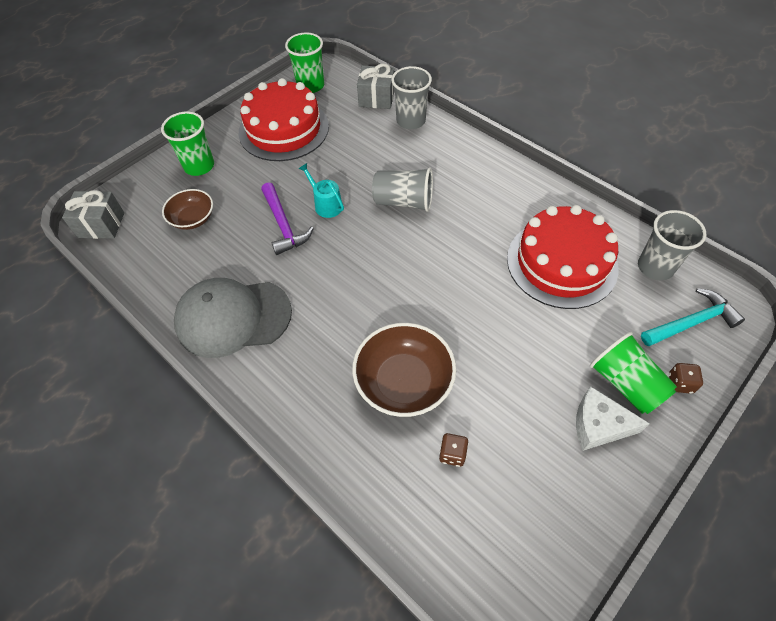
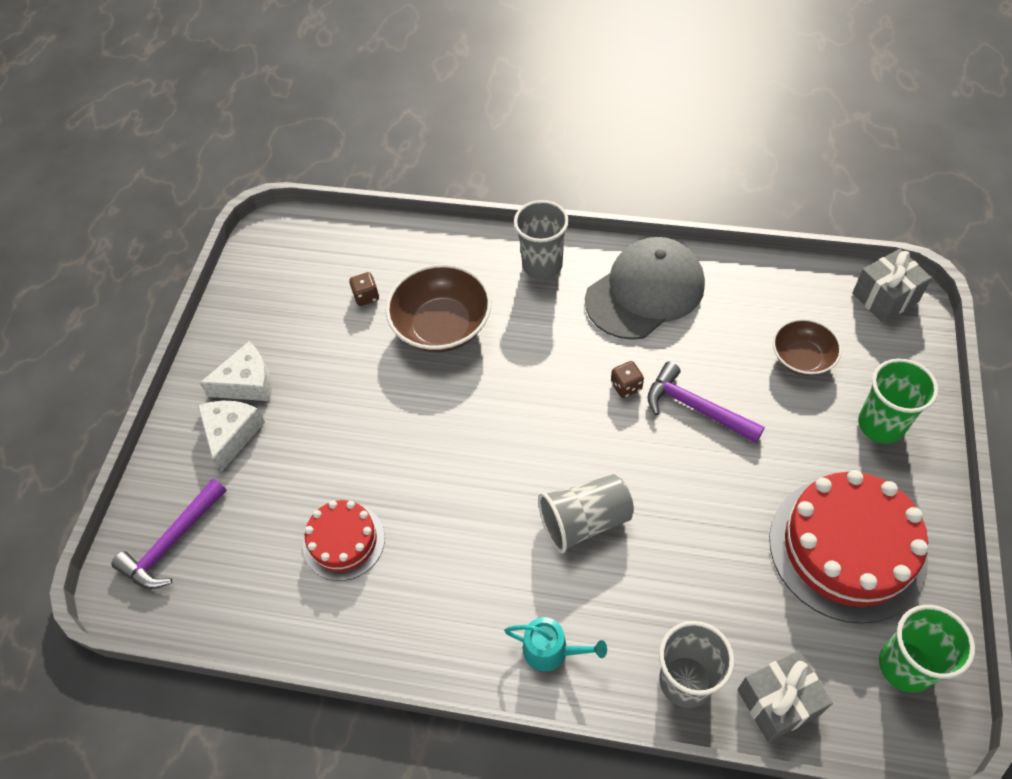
camera: 150 degrees right, 0 degrees up
turquoise watering can [299,163,344,218] -> turquoise watering can moved to [504,617,607,672]
red cake [507,205,619,309] -> red cake [303,500,385,581], size x0.56
green cup [590,332,677,414] -> white cheese [198,400,265,472]
grey cup [638,210,706,281] -> grey cup moved to [514,200,569,280]
turquoise hammer [641,288,745,346] -> purple hammer [111,478,227,589]
brown dice [669,363,703,394] -> brown dice moved to [611,361,644,398]

